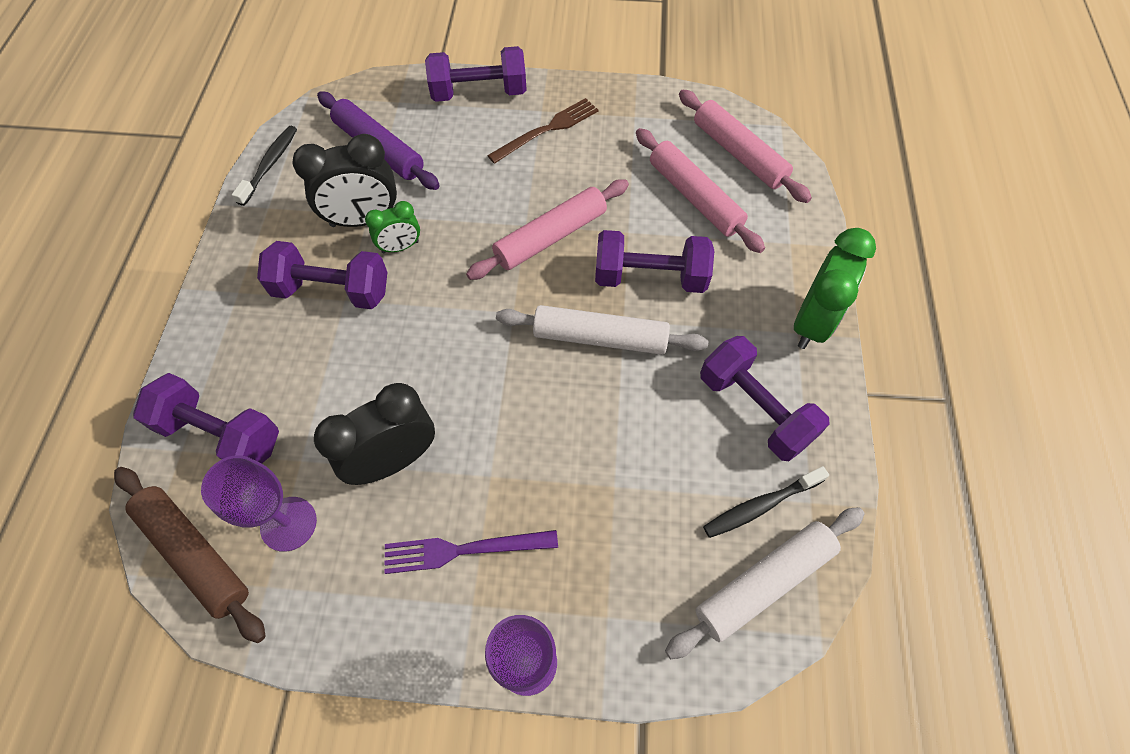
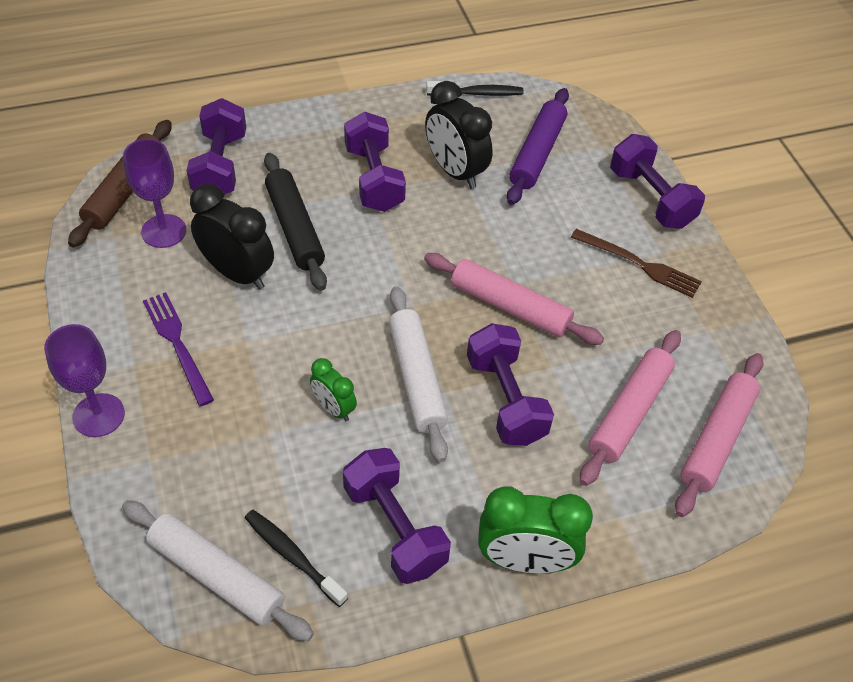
camera: 65 degrees right, 10 degrees down
green clock [365,201,420,253] -> green clock moved to [310,358,357,421]
purple dumbbell [700,336,830,461] -> purple dumbbell turned 60 degrees counterclockwise [343,448,451,584]
none -> black rolling pin [264,153,327,291]

